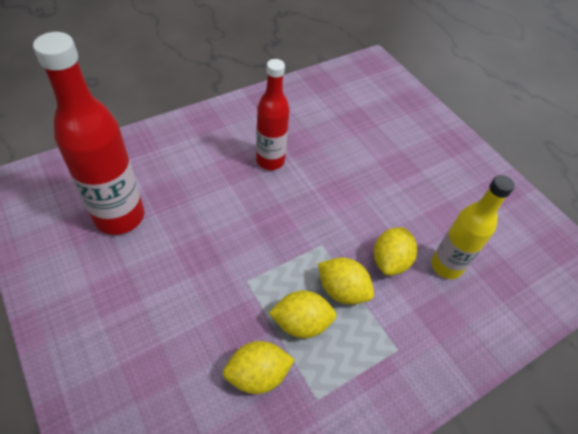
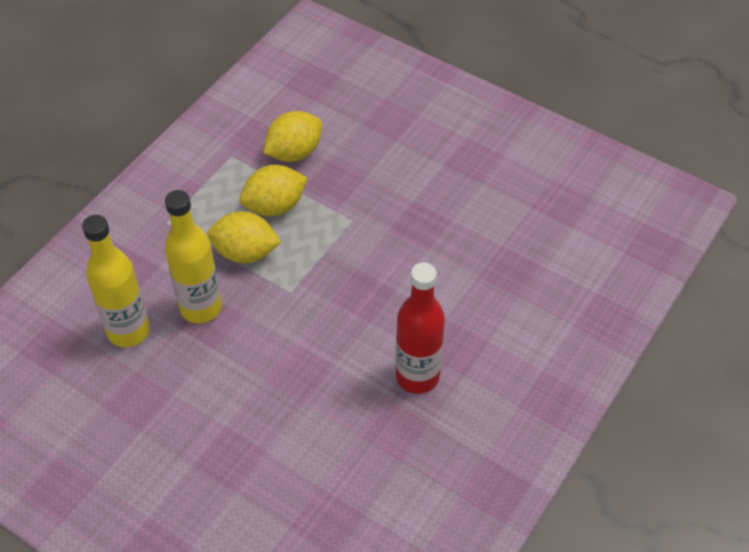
camera: 160 degrees right, 0 degrees up
red bottle [33,32,144,235] -> none
yellow lemon [374,227,417,276] -> yellow bottle [165,190,222,323]

